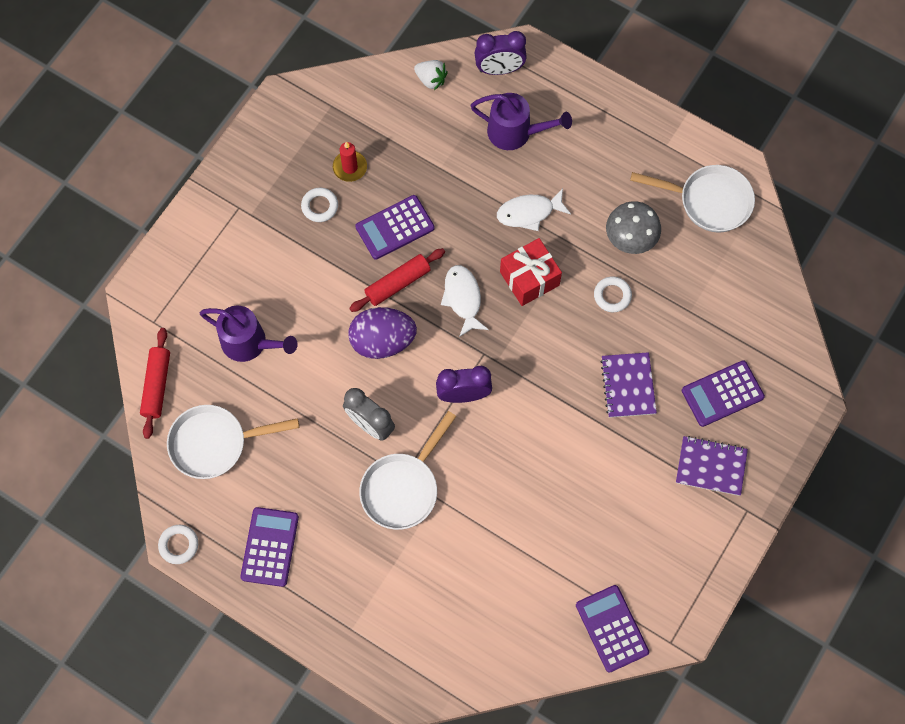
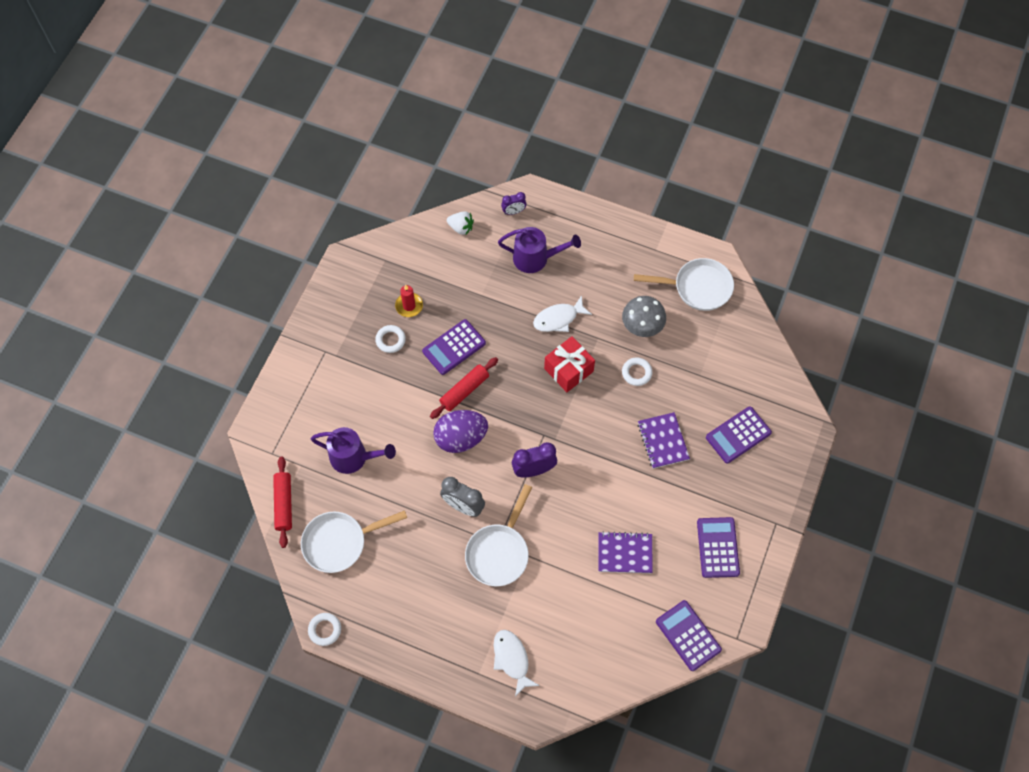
camera: 10 degrees left, 5 degrees down
purple calculator [240,507,299,587] -> purple calculator moved to [697,517,740,578]
white fish [441,265,489,337] -> white fish moved to [494,630,540,697]
purple clock [474,31,527,75] -> purple clock [501,192,526,215], size x0.61
purple notebook [676,436,748,496] -> purple notebook moved to [598,531,653,573]

